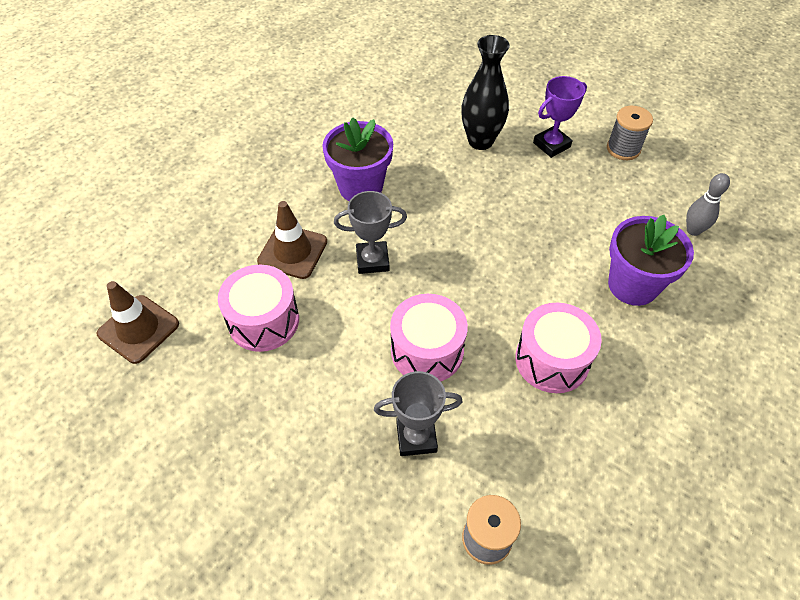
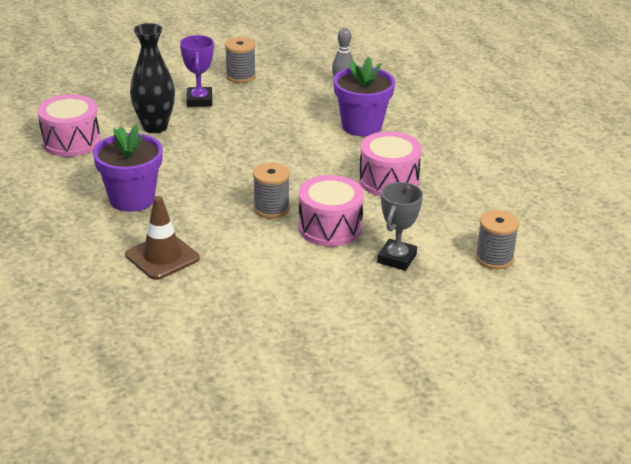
camera: 60 degrees left, 20 degrees down
brown traffic cone [97,281,179,364] -> none
pink drum [218,265,299,352] -> pink drum moved to [37,94,100,157]
grey trophy [334,191,407,274] -> none
none -> grey spool [253,162,290,218]

